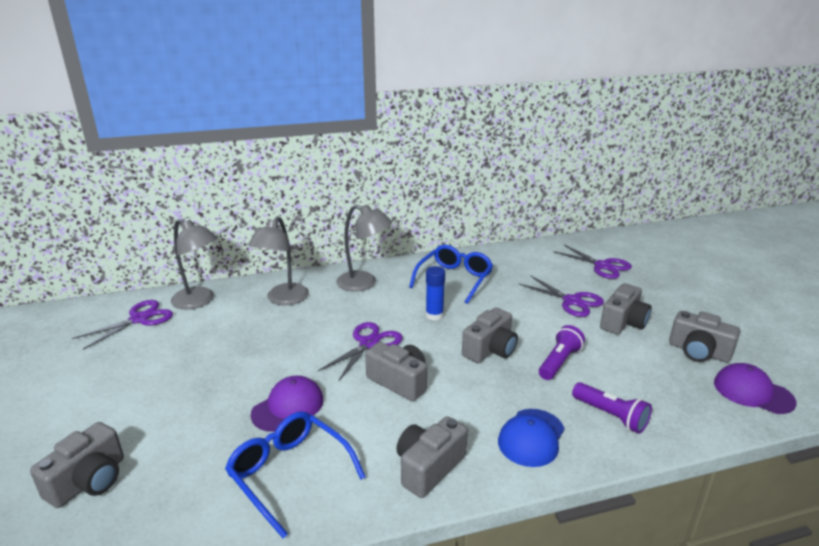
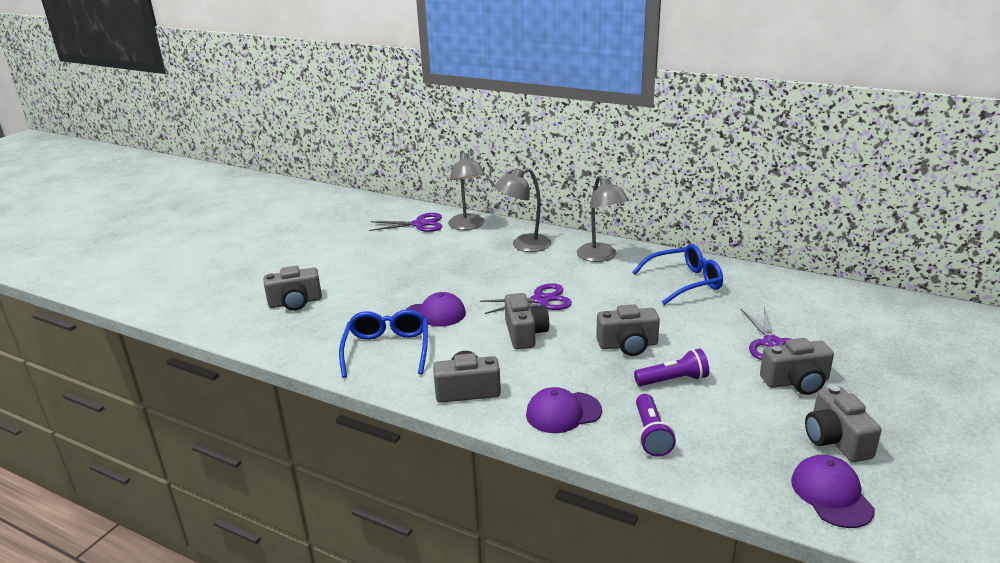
camera: 45 degrees right, 0 degrees up
blue glue stick [426,266,445,321] -> none
blue cap [498,409,565,467] -> purple cap [526,387,602,433]
purple scissors [554,245,632,279] -> none

